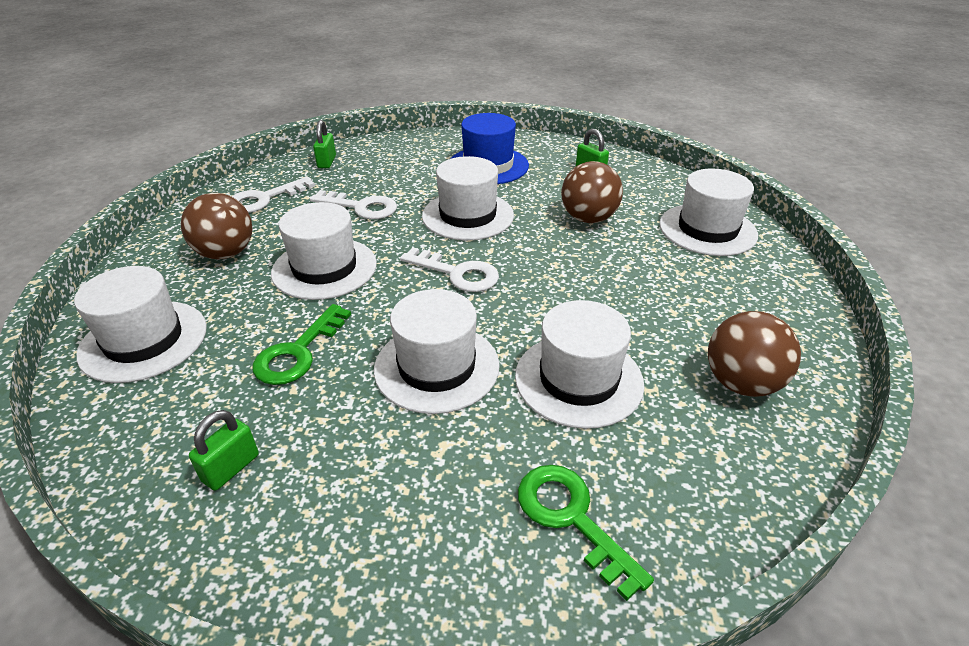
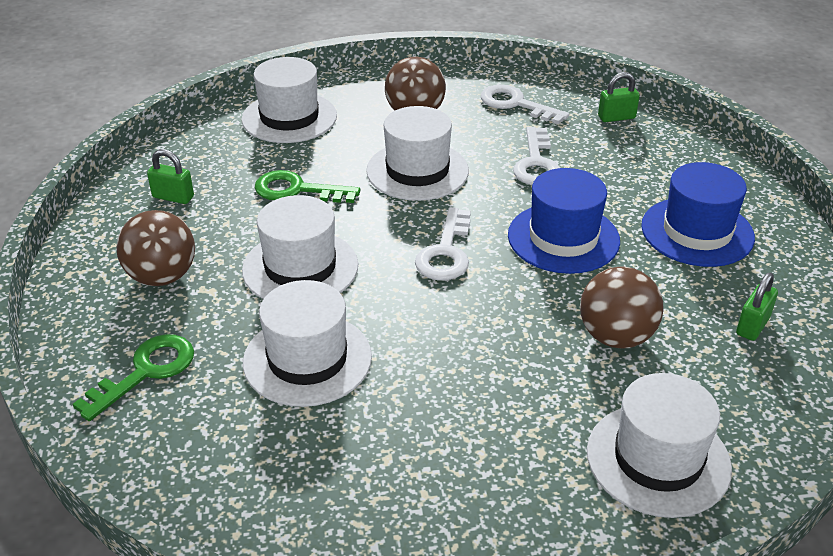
camera: 75 degrees right, 0 degrees up
white hat [422,156,514,240] -> blue hat [508,168,620,274]
brown ball [708,311,801,397] -> brown ball moved to [116,210,195,286]

